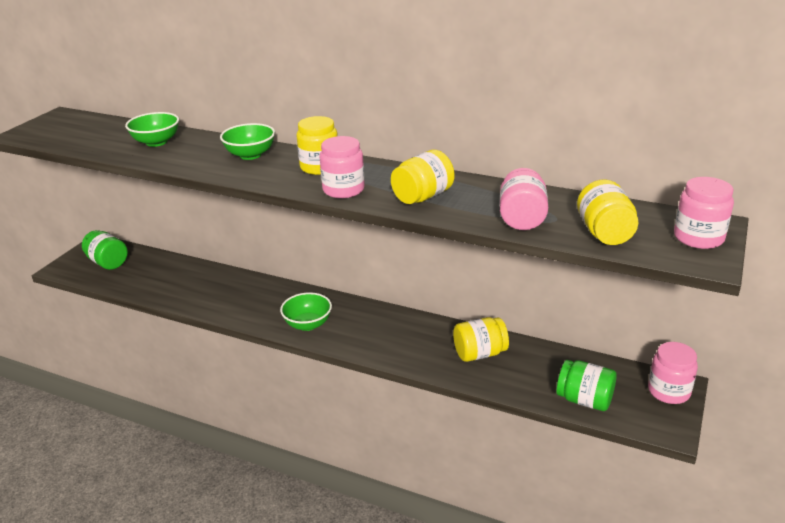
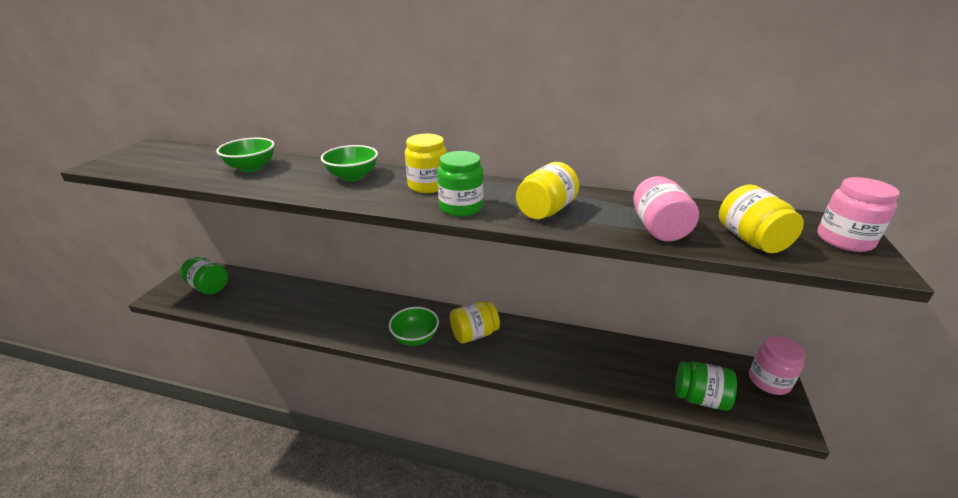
camera: 10 degrees left, 0 degrees up
pink jar [319,136,365,198] -> green jar [437,151,484,217]
yellow jar [453,317,509,362] -> yellow jar moved to [450,301,500,344]

